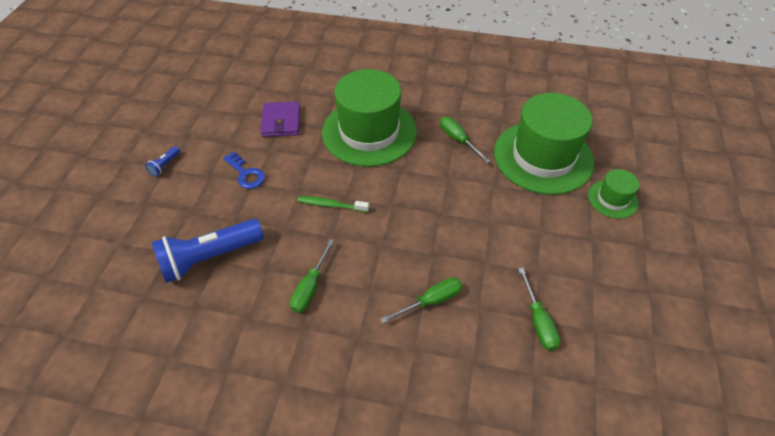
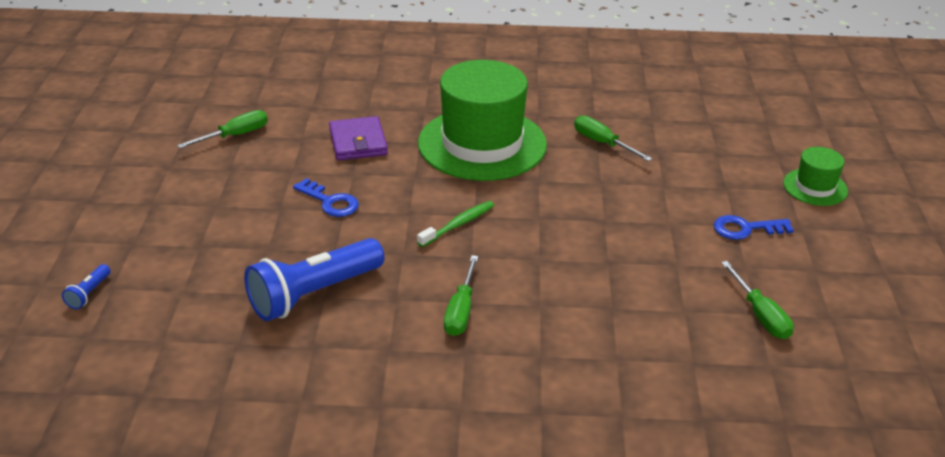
camera: 10 degrees left, 15 degrees down
blue flashlight [145,146,180,176] -> blue flashlight moved to [62,264,111,309]
green toothbrush [297,196,369,212] -> green toothbrush turned 135 degrees clockwise [417,201,494,247]
green screwdriver [380,277,462,324] -> green screwdriver moved to [177,110,268,148]
green hat [494,93,594,195] -> none
none -> blue key [714,215,794,240]

